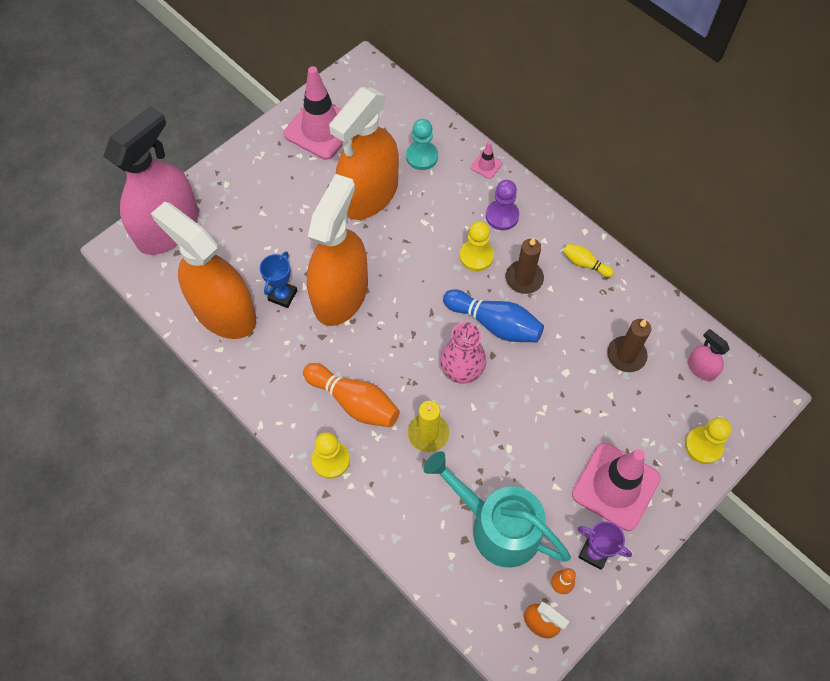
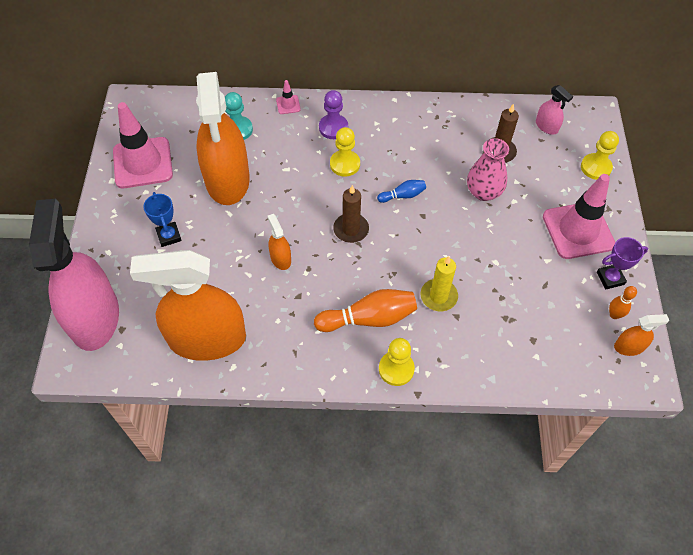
camera: 45 degrees left, 5 degrees down
blue trophy [260,251,297,308] -> blue trophy moved to [143,192,182,247]
orange spray bottle [307,174,368,326] -> orange spray bottle [268,214,291,270], size x0.41
turquoise watering can [423,451,571,567] -> none
pink vase [440,322,486,384] -> pink vase moved to [467,138,509,201]
blue bowling pin [443,289,544,342] -> blue bowling pin [377,180,426,203], size x0.53
brown candle [506,237,544,294] -> brown candle moved to [333,185,369,243]
yellow bowling pin [563,244,614,277] -> none
pink spray bottle [688,329,730,381] -> pink spray bottle turned 135 degrees counterclockwise [536,85,573,135]

